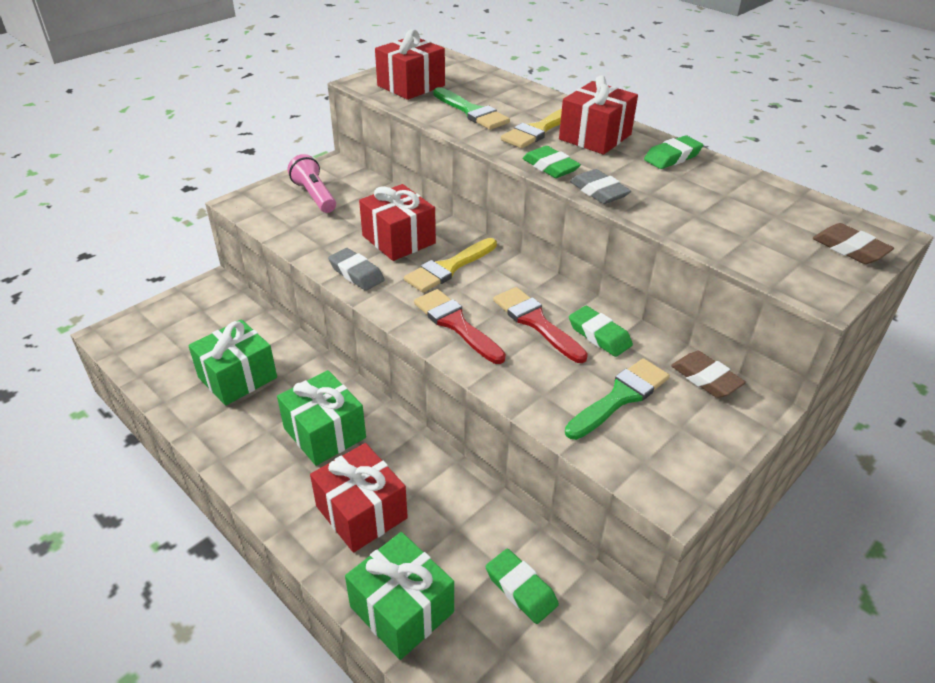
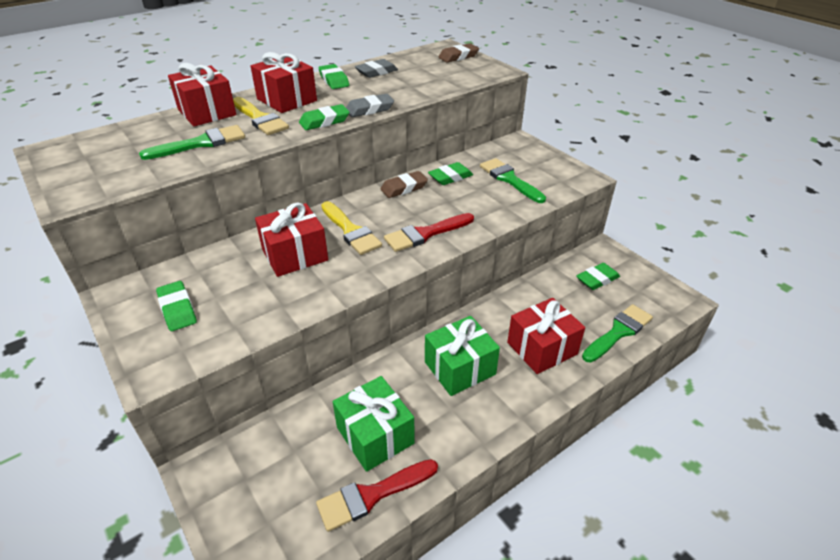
camera: 80 degrees left, 0 degrees up
pink flashlight [288,154,336,213] -> green eraser [156,281,197,331]
grey eraser [328,248,385,291] -> grey eraser moved to [355,59,398,78]
green gift [345,532,454,660] -> green brush [582,304,653,363]
red gift [375,29,445,100] -> red gift moved to [168,63,236,126]
red brush [493,287,588,363] -> red brush moved to [316,459,438,532]
brown eraser [671,351,746,398] -> brown eraser moved to [380,171,428,198]

